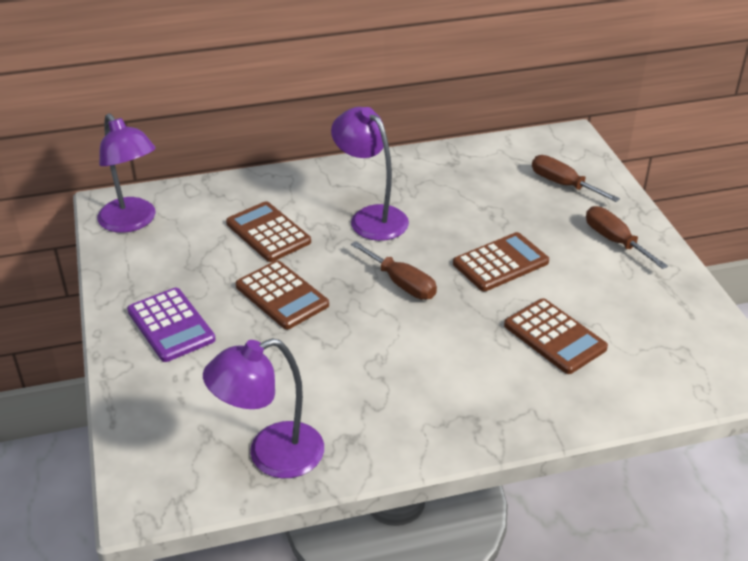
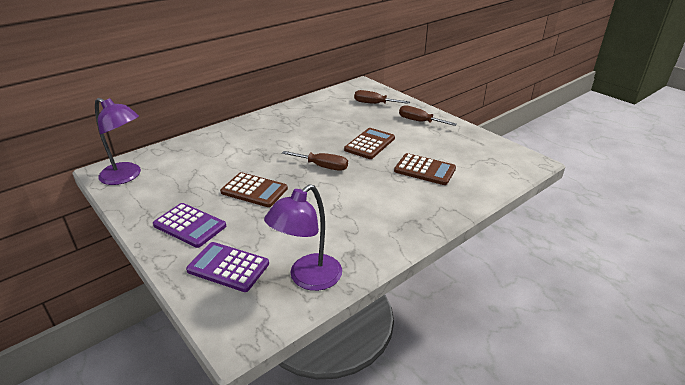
camera: 25 degrees left, 5 degrees down
brown calculator [226,201,311,262] -> none
purple lamp [331,107,409,241] -> none
none -> purple calculator [186,242,269,292]

